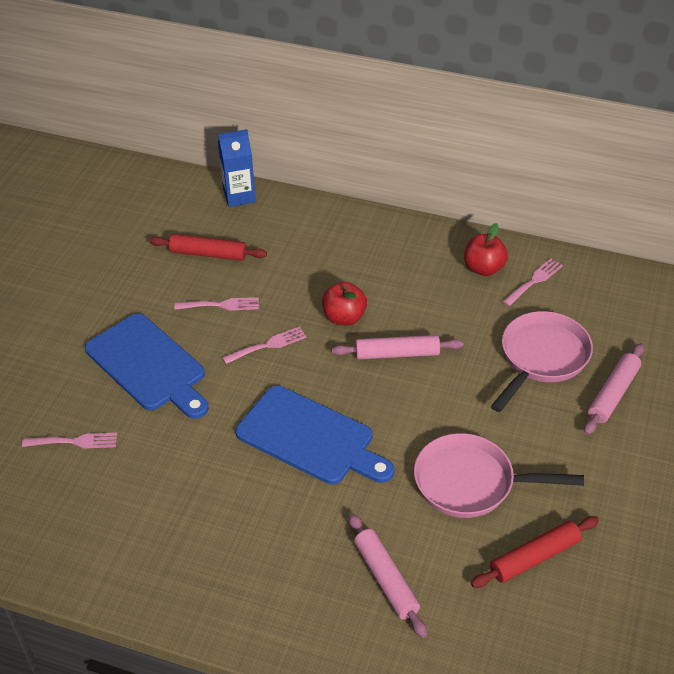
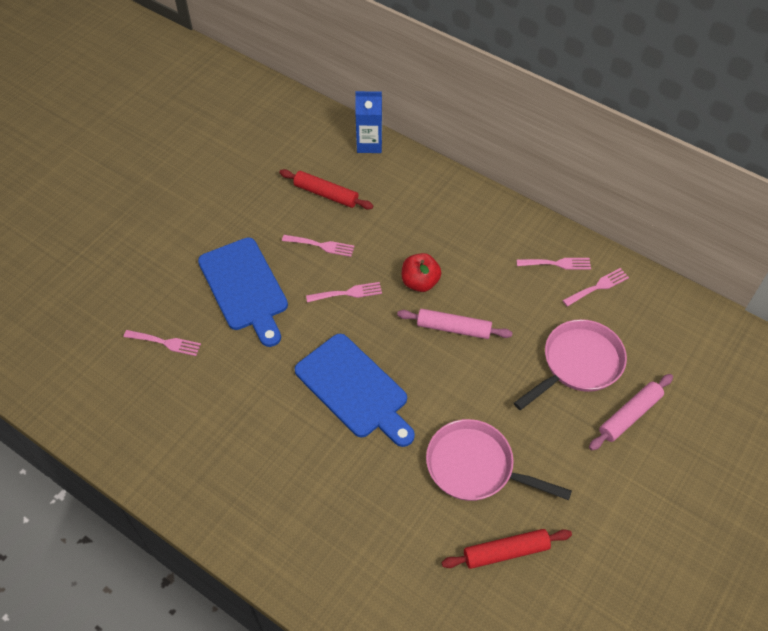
camera: 15 degrees right, 10 degrees up
pink rolling pin [349,513,427,638] -> none
red apple [464,223,508,276] -> pink fork [517,258,591,270]

